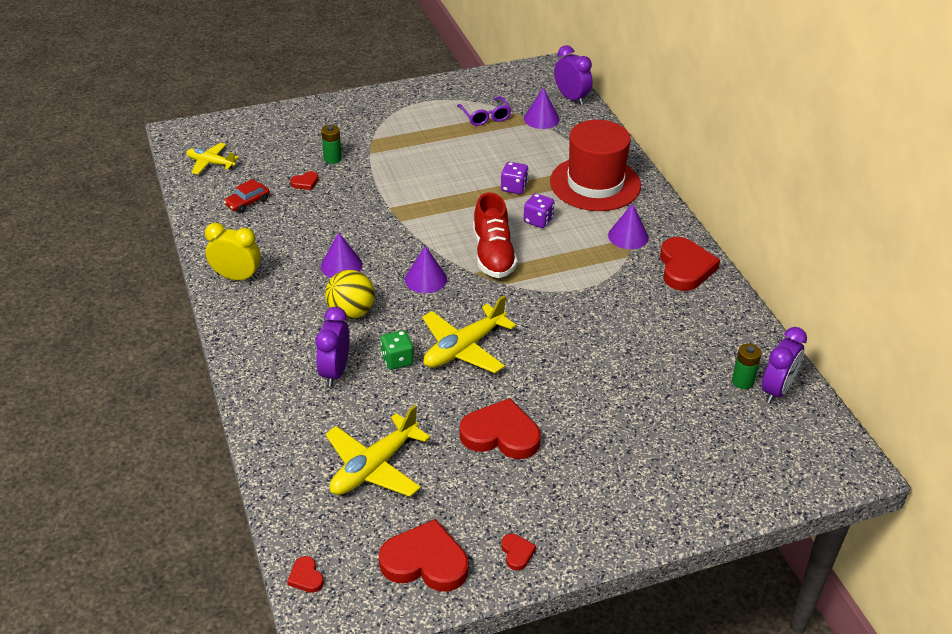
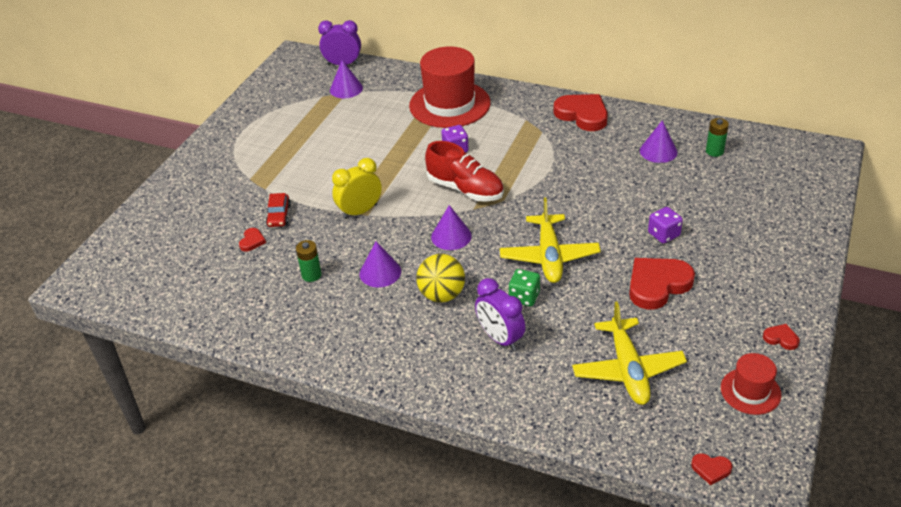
camera: 45 degrees left, 0 degrees up
yellow plane [186,143,239,174] -> none
yellow clock [205,222,261,281] -> yellow clock moved to [332,158,382,219]
red car [224,179,270,213] -> red car moved to [266,193,291,227]
green battery [321,125,342,164] -> green battery moved to [296,240,322,282]
red heart [379,519,468,591] -> red hat [721,353,781,415]
purple glasses [457,96,511,126] -> none
purple dice [501,162,529,194] -> purple dice moved to [648,207,683,243]
purple cone [608,203,649,249] -> purple cone moved to [640,120,678,163]
purple clock [762,327,807,404] -> none

